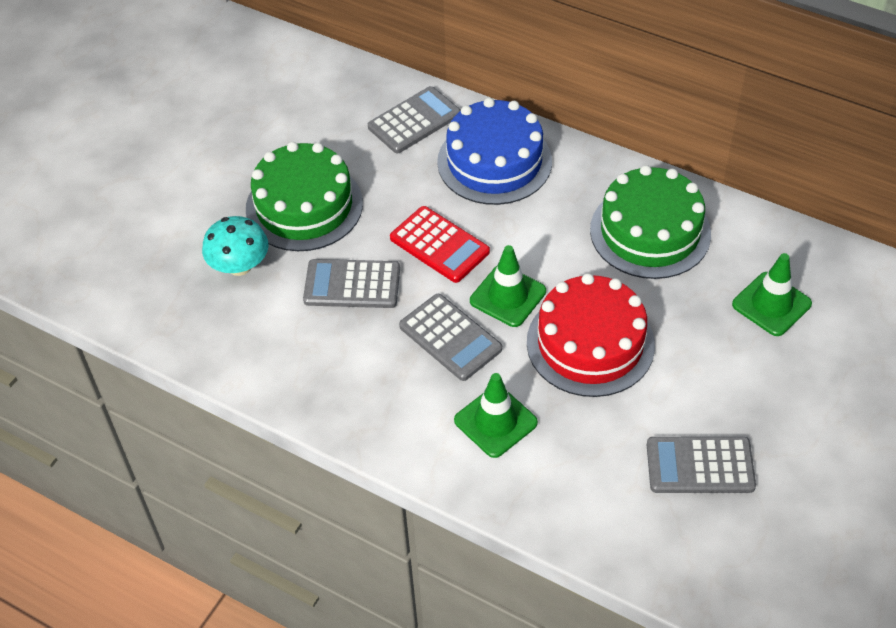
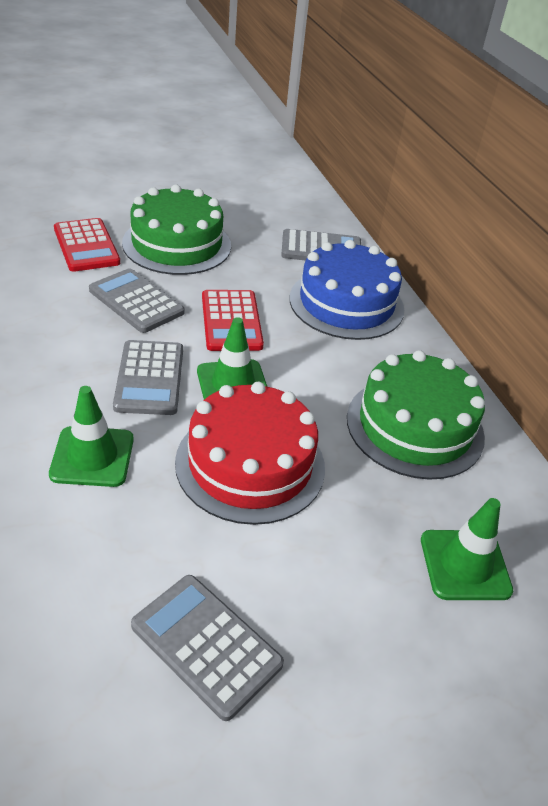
camera: 35 degrees right, 10 degrees down
turquoise mushroom [202,216,269,276] -> red calculator [54,218,120,272]

